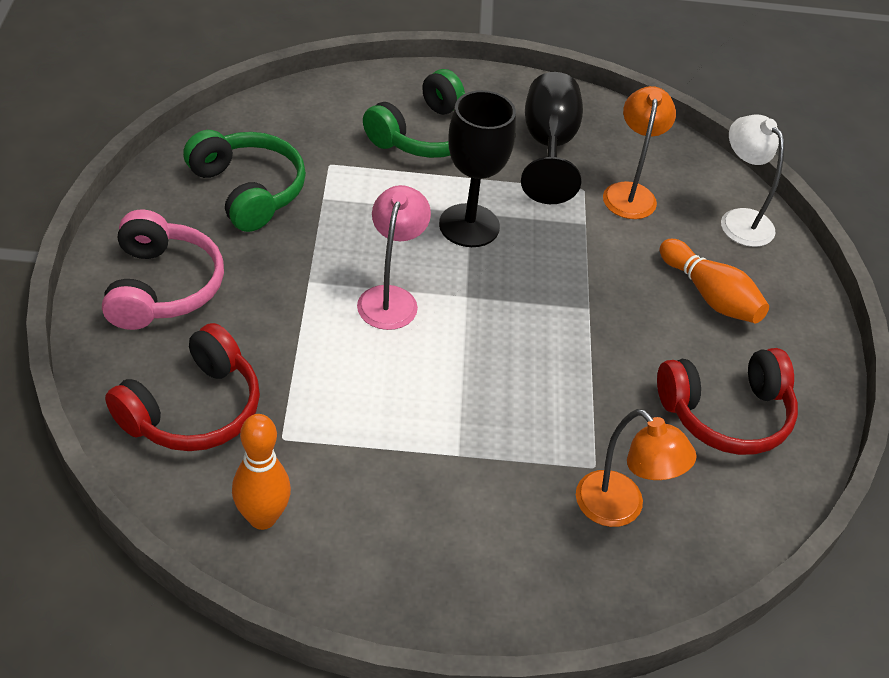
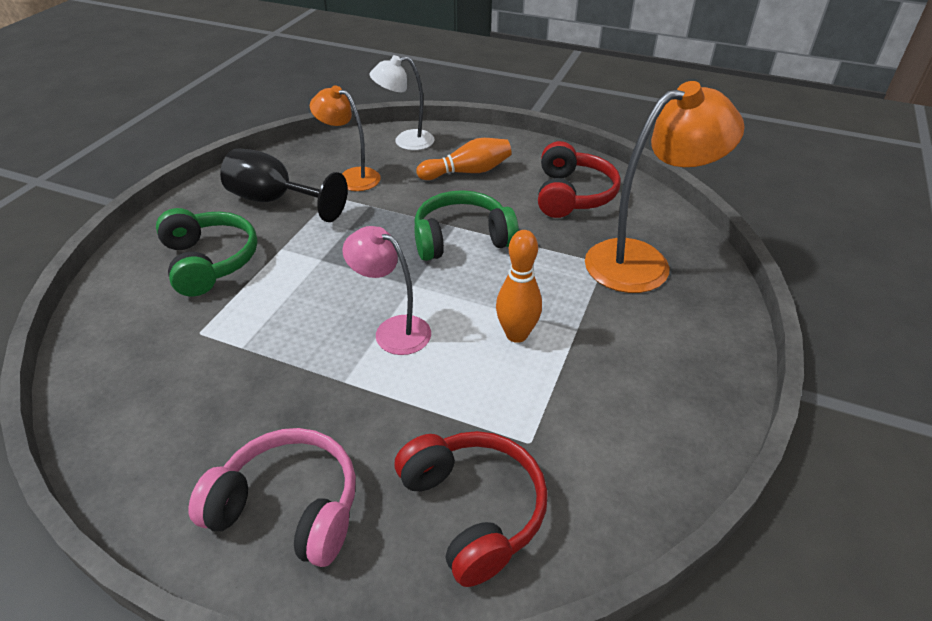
camera: 65 degrees left, 5 degrees down
green headphones [183,130,306,232] -> green headphones moved to [414,190,519,261]
orange bowling pin [232,414,291,530] -> orange bowling pin moved to [496,230,542,343]
black goblet [439,90,516,247] -> none
orange lamp [576,409,697,527] -> orange lamp [585,81,745,293], size x1.68

